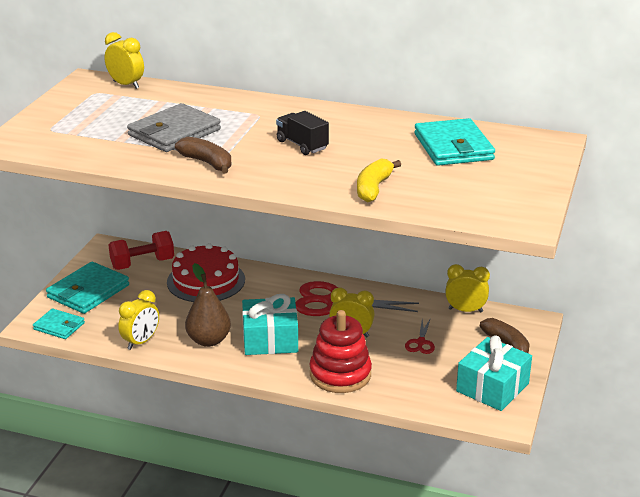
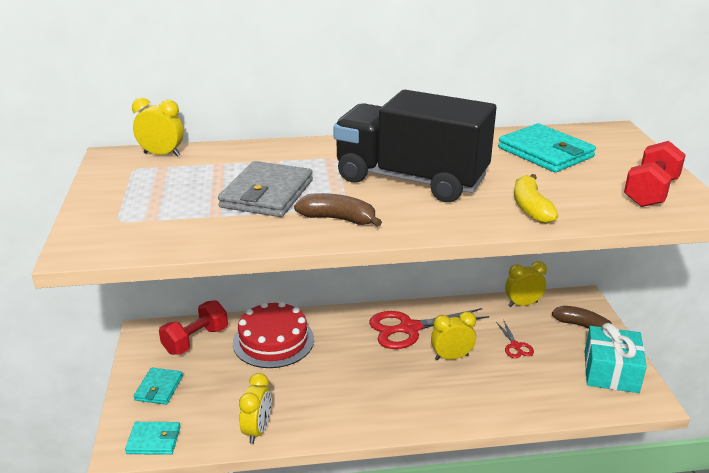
camera: 25 degrees left, 0 degrees up
turquoise wallet [46,262,129,314] -> turquoise wallet [134,368,183,405], size x0.59
brown pear [185,263,231,347] -> none
turquoise gift [242,294,298,355] -> none
black truck [276,111,329,155] -> black truck [333,90,496,202], size x2.39
red stacking toy [309,310,372,393] -> none
none -> red dumbbell [624,141,686,207]

